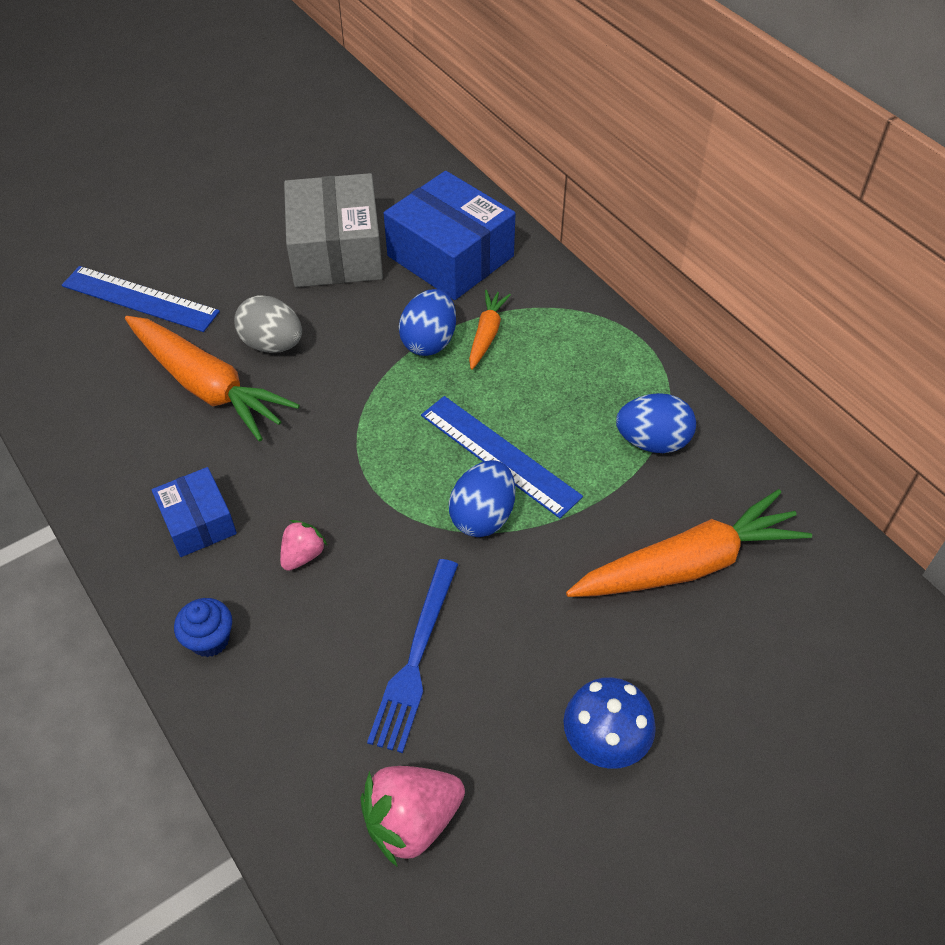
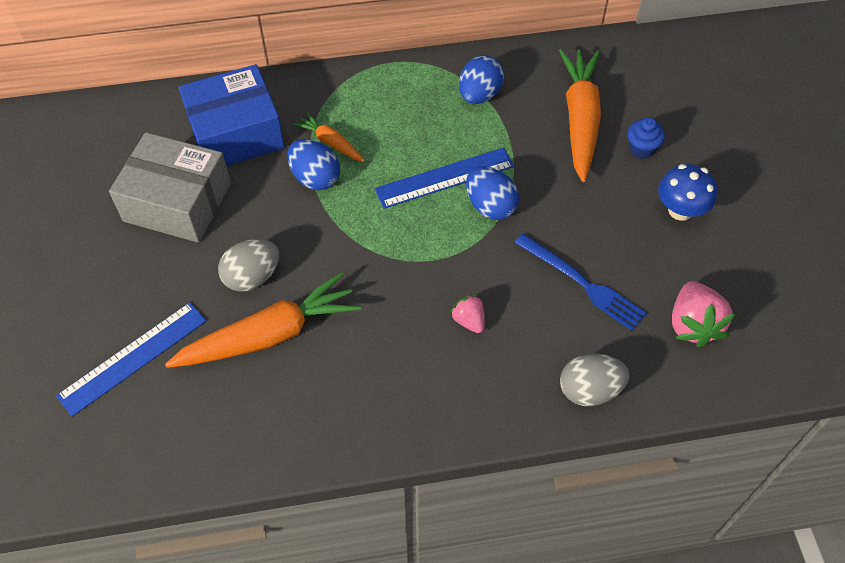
camera: 65 degrees left, 5 degrees up
blue box [152,467,237,557] -> none
blue cupcake [174,598,232,657] -> blue cupcake moved to [627,117,665,158]
none -> grey egg [560,354,630,406]

